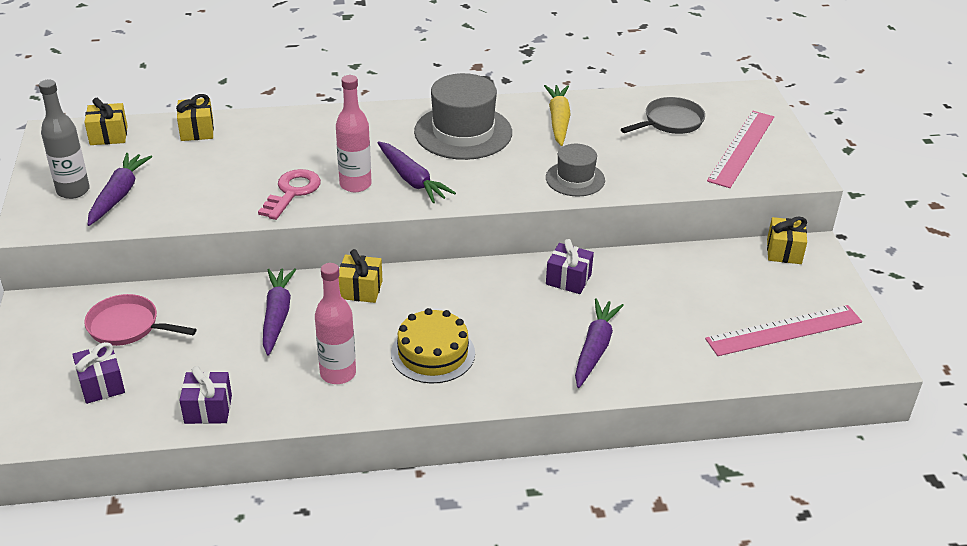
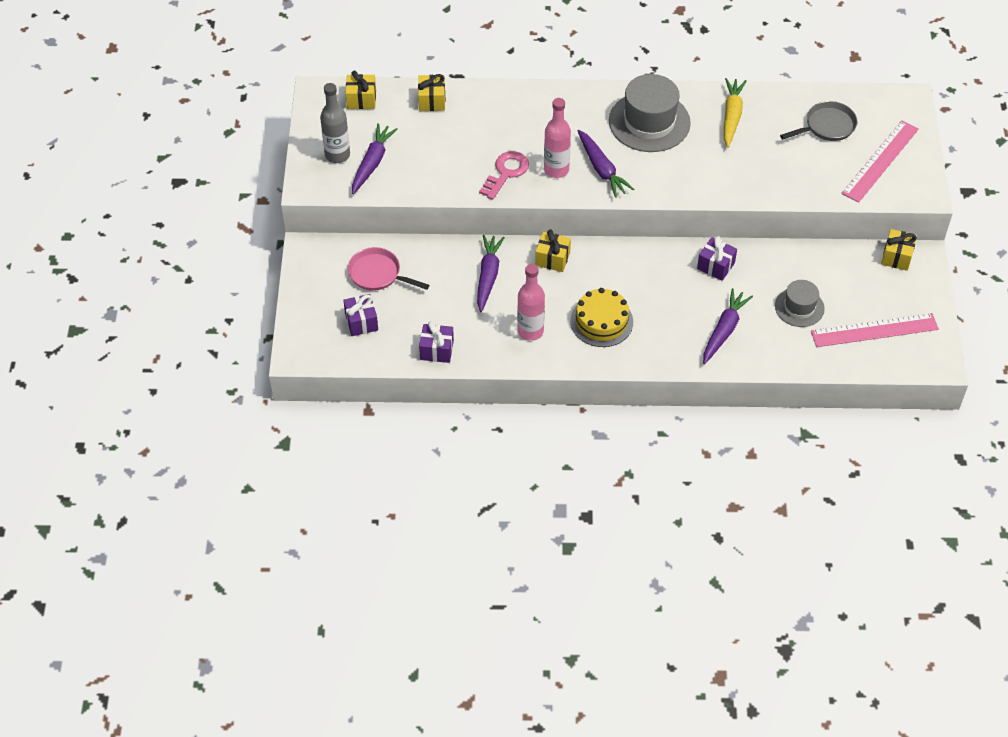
camera: 10 degrees right, 15 degrees up
grey hat [546,144,605,196] -> grey hat moved to [775,280,825,327]

